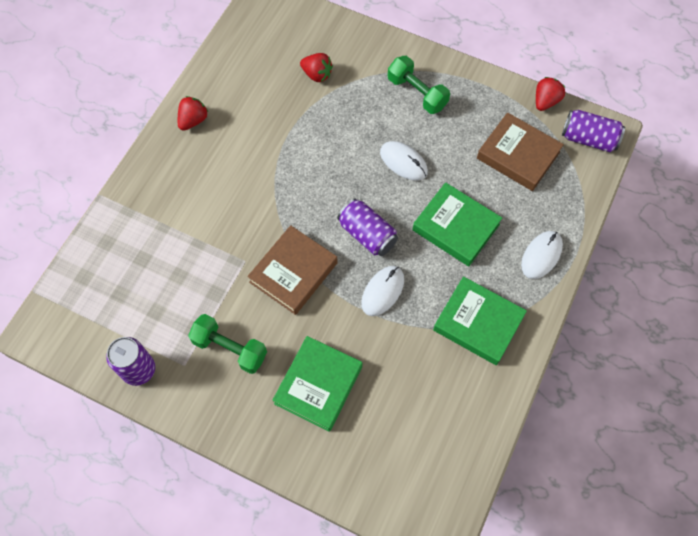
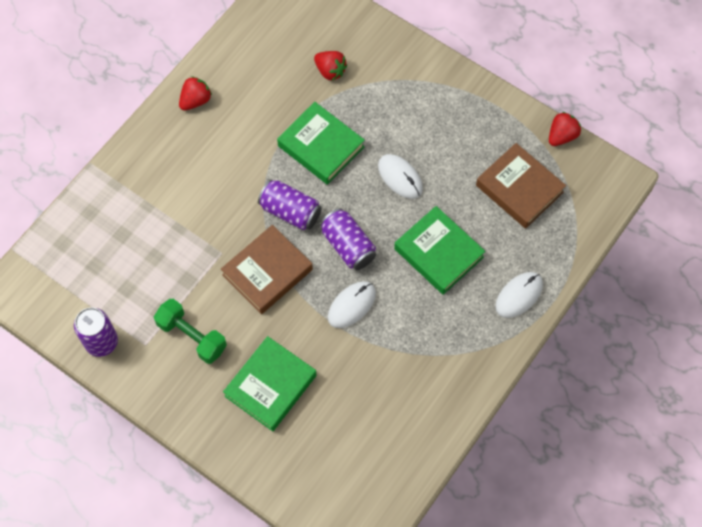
camera: 10 degrees right, 0 degrees up
green dumbbell [388,56,450,114] -> none
green book [433,276,527,365] -> green book moved to [277,102,365,185]
purple can [562,110,625,152] -> purple can moved to [258,180,322,230]

